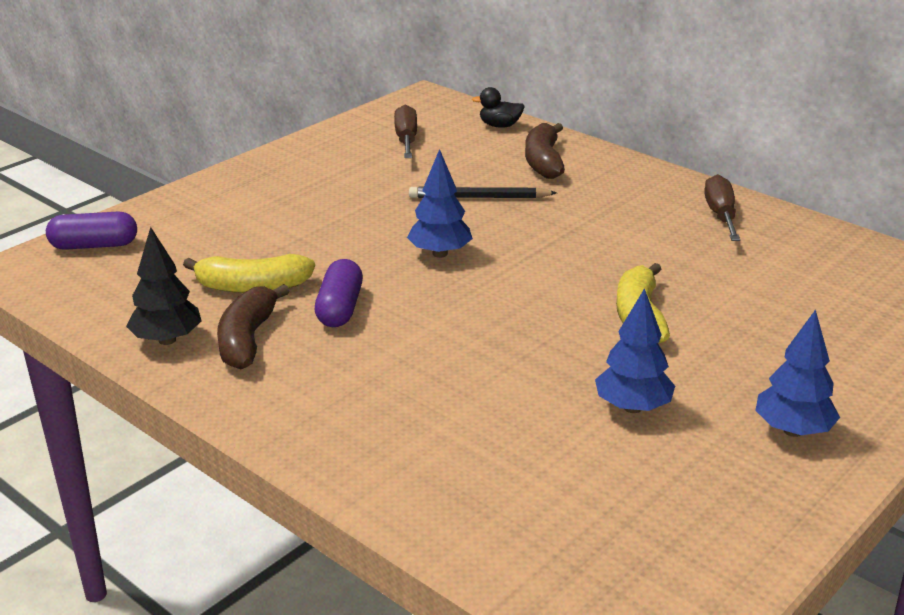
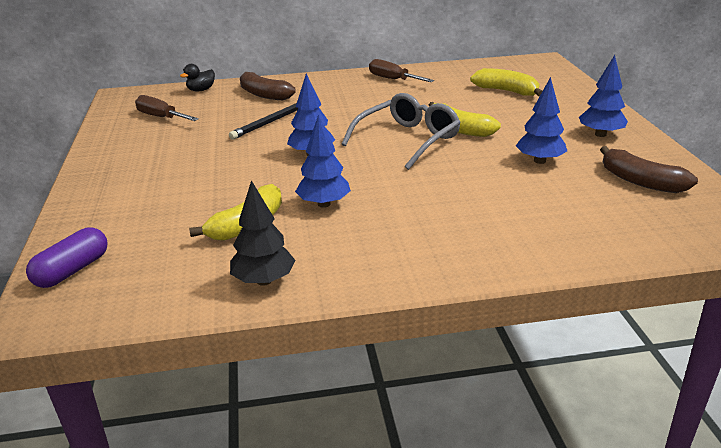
camera: 50 degrees left, 0 degrees up
brown banana [217,284,289,370] -> brown banana moved to [600,146,698,193]
purple capsule [315,259,363,327] -> blue tree [295,115,351,208]
none -> grey glasses [341,93,461,170]
none -> yellow banana [470,68,543,96]

